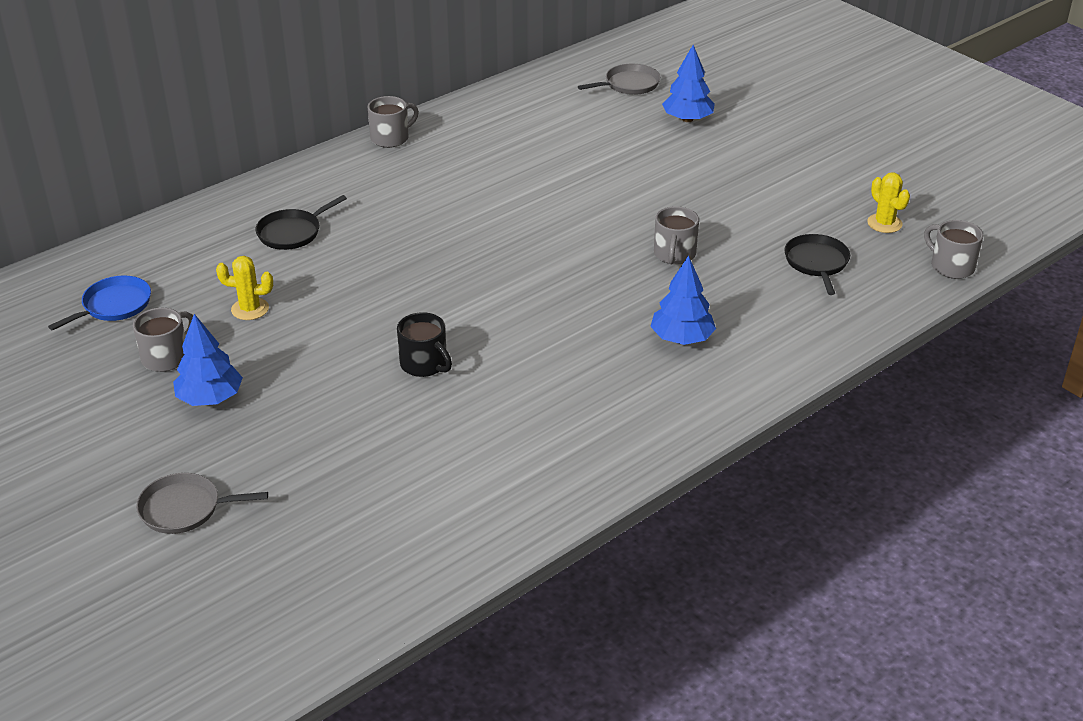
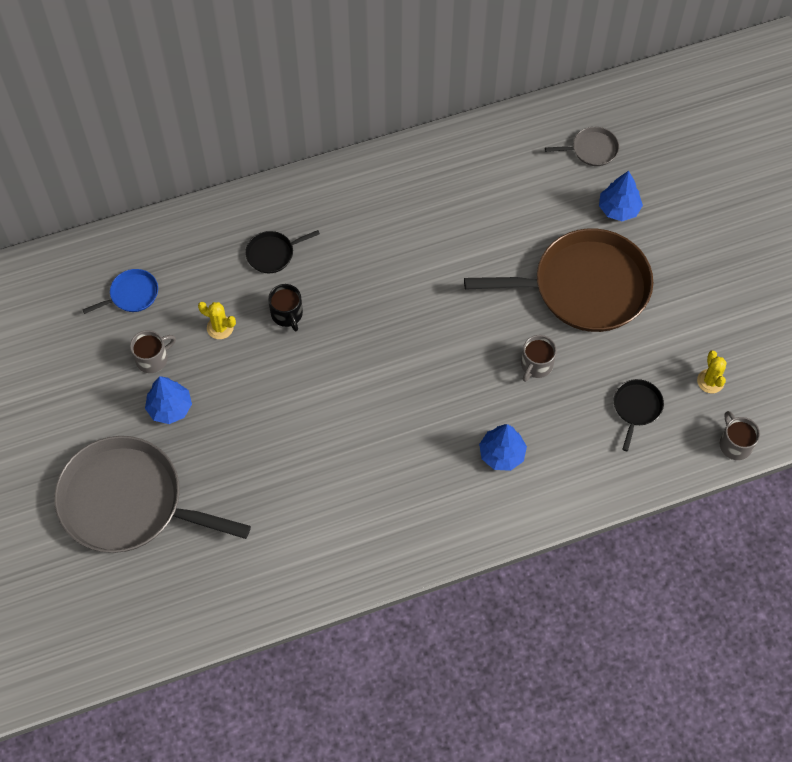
camera: 20 degrees right, 25 degrees up
grey pan [136,473,268,534] -> grey pan [54,436,251,553], size x2.40
grey mug [368,96,419,148] -> none
black mug [397,312,452,377] -> black mug moved to [268,284,303,331]
none -> brown pan [464,228,653,332]

